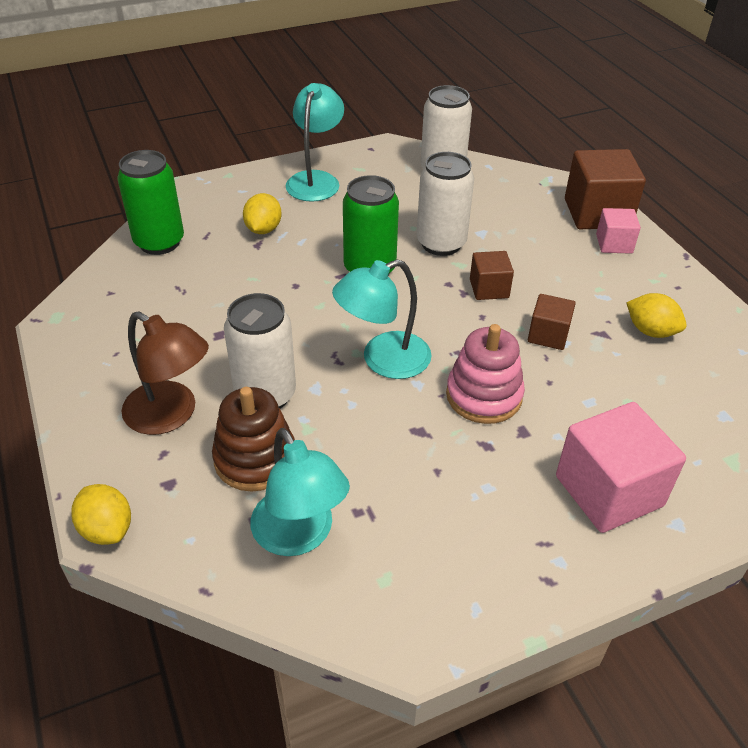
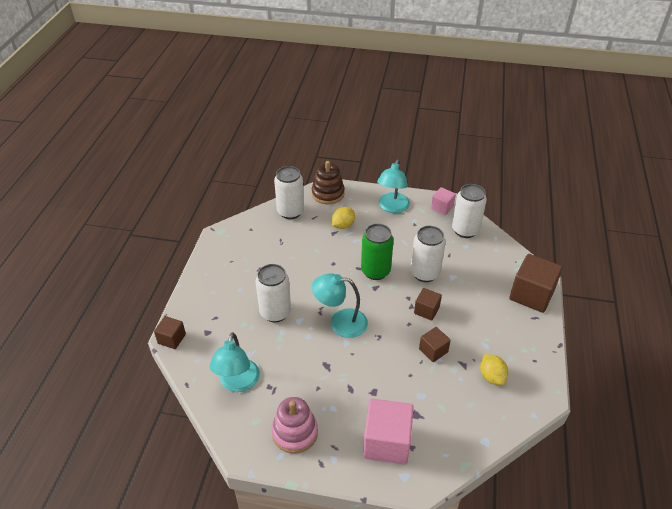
camera: 35 degrees right, 0 degrees up
yellow lemon [71,484,131,545] -> brown cube [154,316,186,349]
green can [117,150,184,255] -> white can [274,166,304,219]
brown lamp [121,312,209,435] -> none
brown stacking toy [212,387,295,492] -> brown stacking toy moved to [312,161,345,204]
turquoise lamp [285,83,344,202] -> turquoise lamp turned 150 degrees clockwise [377,159,410,213]
pink stacking toy [446,324,525,424] -> pink stacking toy moved to [271,397,318,454]
pink cube [596,208,641,254] -> pink cube moved to [431,187,456,215]

